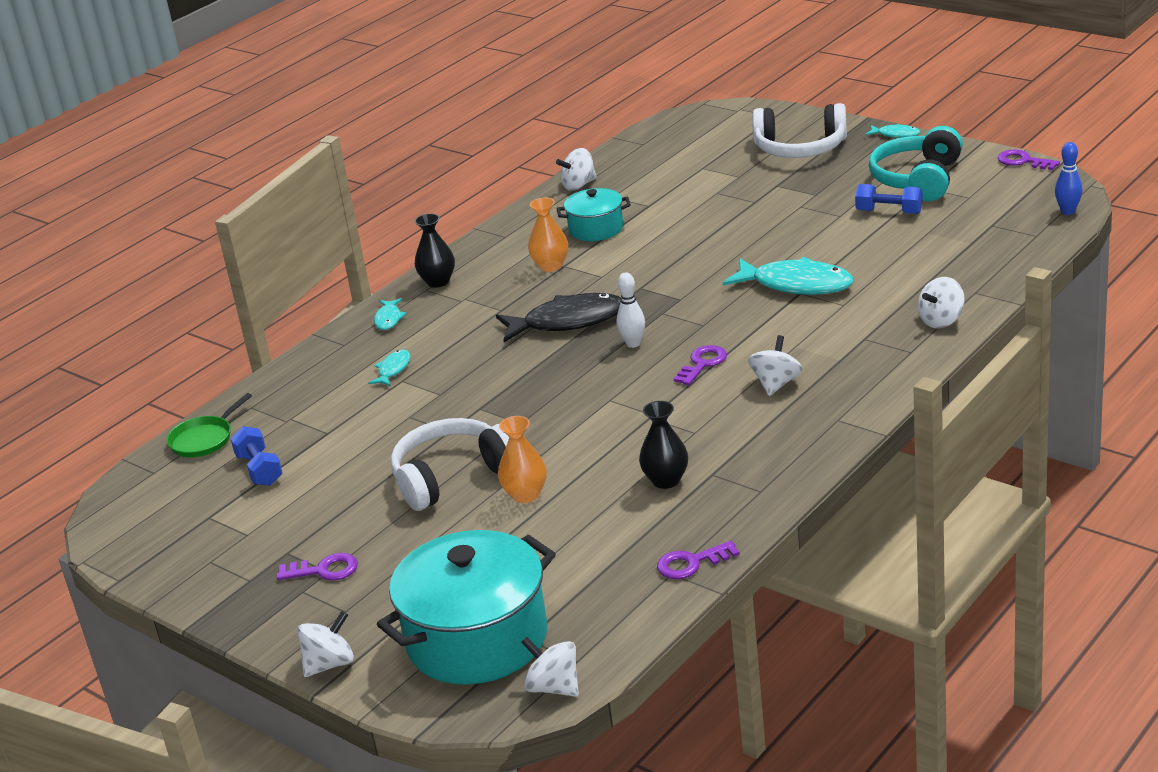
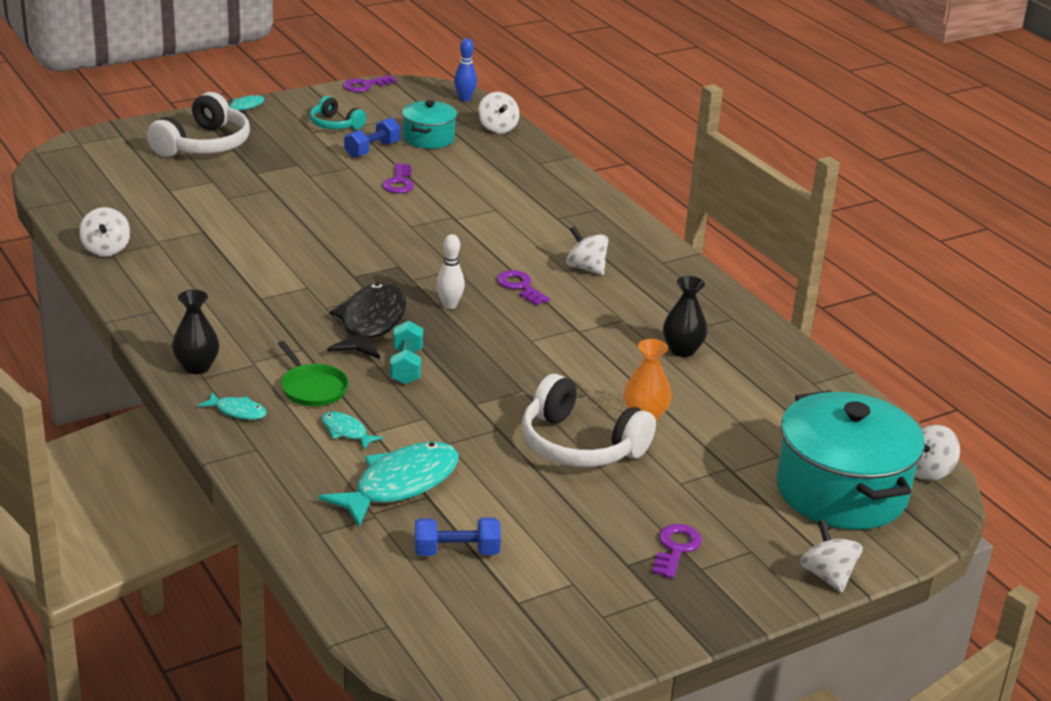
camera: 75 degrees left, 0 degrees up
green pan [167,393,252,458] -> green pan moved to [278,341,349,406]
white headphones [391,418,509,511] -> white headphones turned 45 degrees counterclockwise [522,374,656,467]
orange vase [528,197,568,272] -> none
turquoise pot [556,188,631,241] -> turquoise pot moved to [402,100,457,149]
purple key [657,541,740,579] -> purple key moved to [382,163,414,193]
turquoise fish [723,257,854,295] -> turquoise fish moved to [319,442,459,527]
turquoise headphones [869,126,963,201] -> turquoise headphones [310,96,366,130], size x0.57
white spinning top [918,277,965,328] -> white spinning top moved to [478,92,520,134]
none -> turquoise dumbbell [390,321,423,384]

